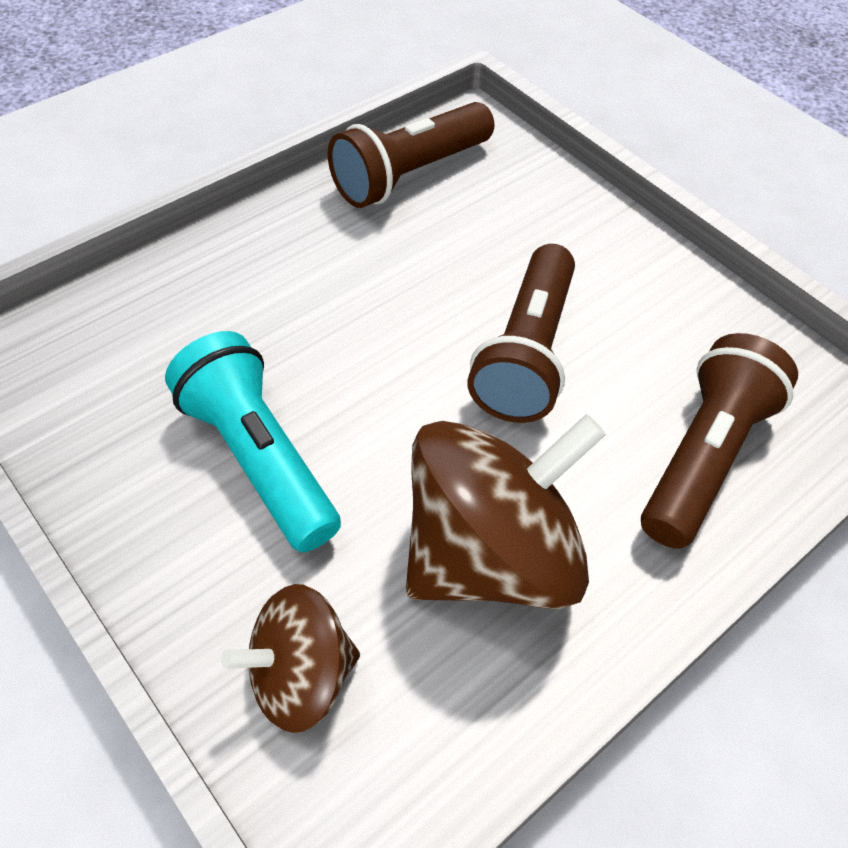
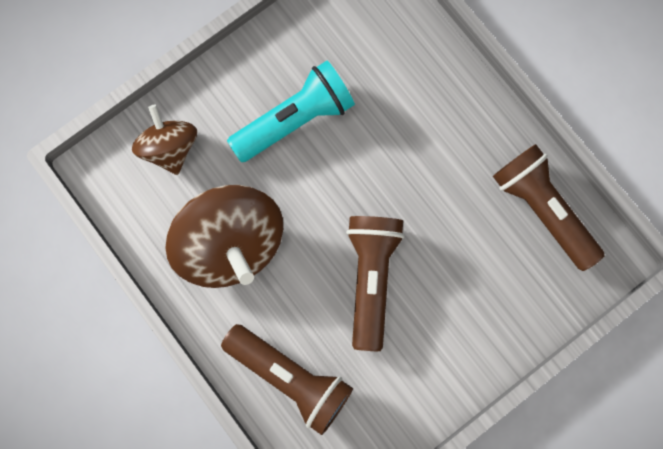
camera: 95 degrees right, 25 degrees up
brown flashlight [467,244,575,423] -> brown flashlight turned 75 degrees clockwise [346,216,405,351]

